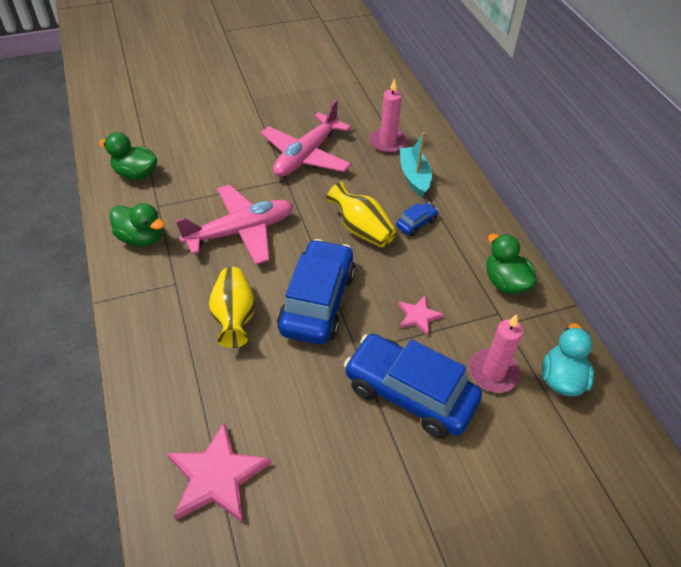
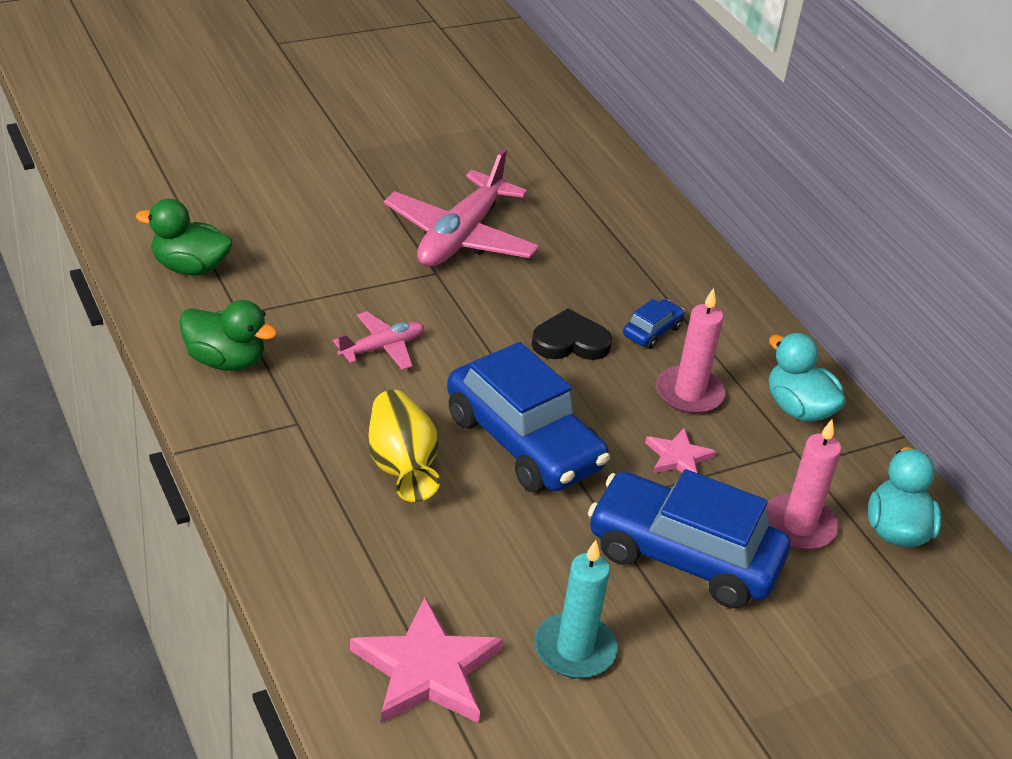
camera: 10 degrees left, 10 degrees down
pink plane [175,185,293,265] -> pink plane [333,312,424,370], size x0.52
blue car [277,239,356,345] -> blue car turned 135 degrees clockwise [447,342,610,493]
yellow vase [326,182,397,248] -> black heart [532,308,612,360]
pink candle [369,79,407,153] -> pink candle moved to [656,288,726,414]
turquoise boat [399,132,432,197] -> none
green duck [486,234,536,294] -> turquoise duck [769,333,846,422]
none -> turquoise candle [534,540,617,678]

